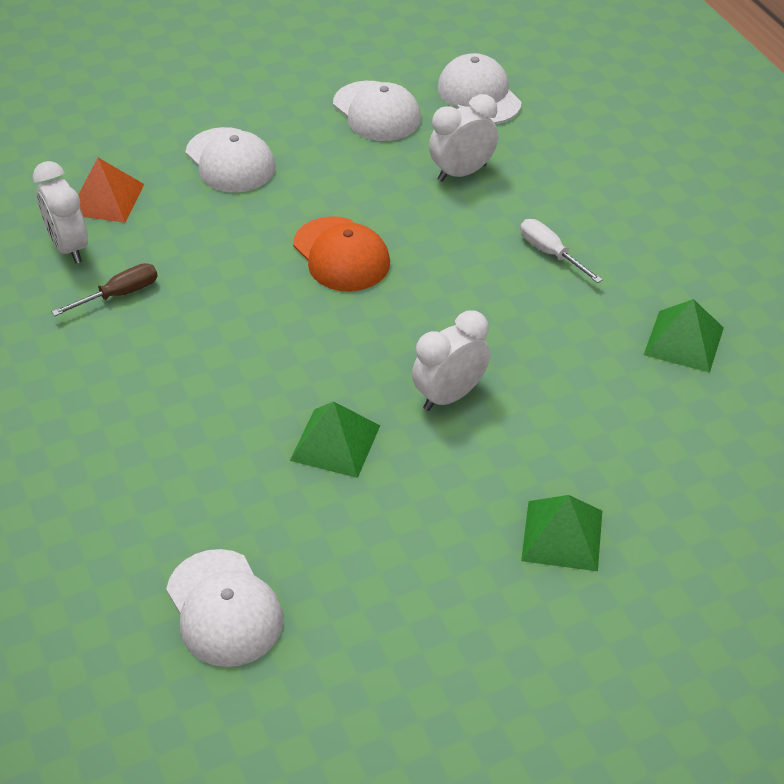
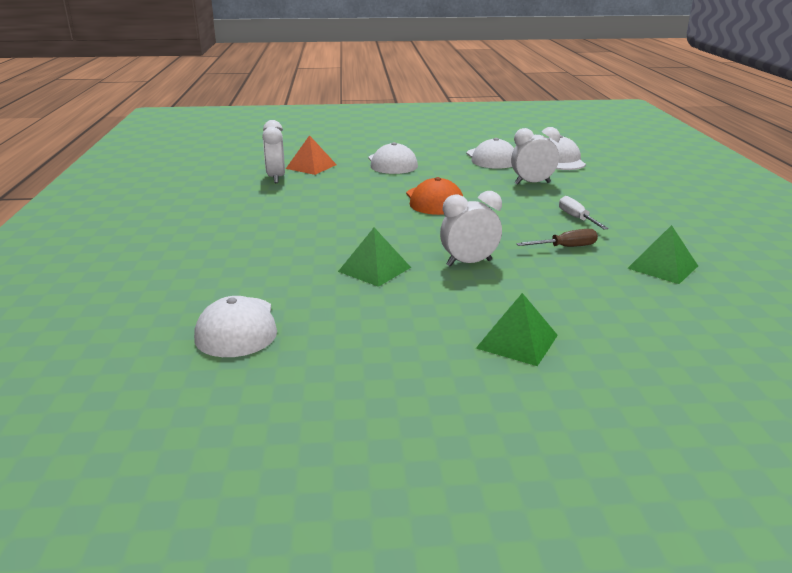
camera: 20 degrees right, 20 degrees down
brown screwdriver [52,263,158,316] -> brown screwdriver moved to [516,229,598,247]

